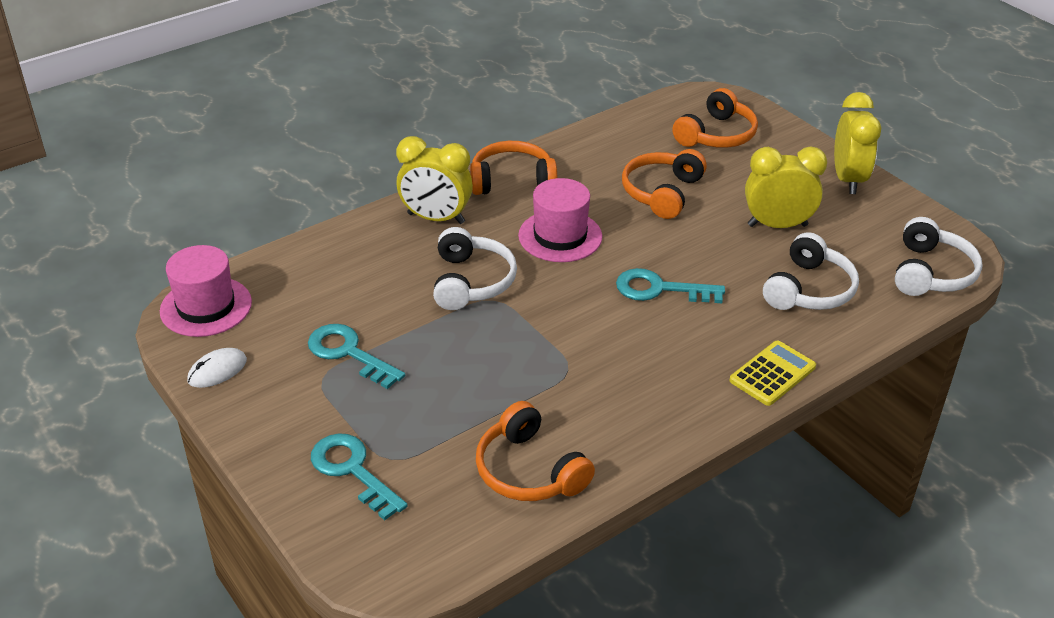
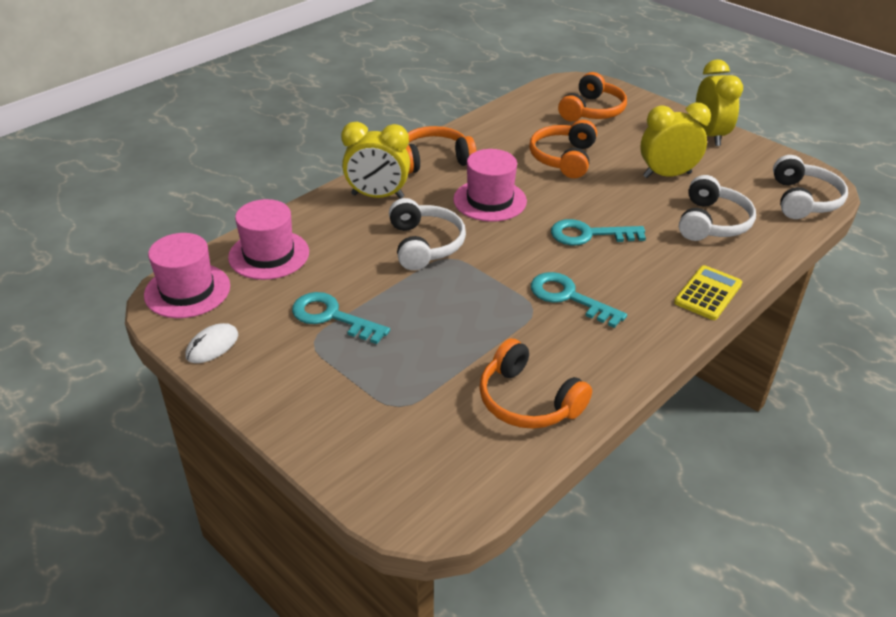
camera: 10 degrees left, 0 degrees up
turquoise key [311,433,408,521] -> turquoise key moved to [531,272,627,328]
none -> pink hat [228,199,309,280]

